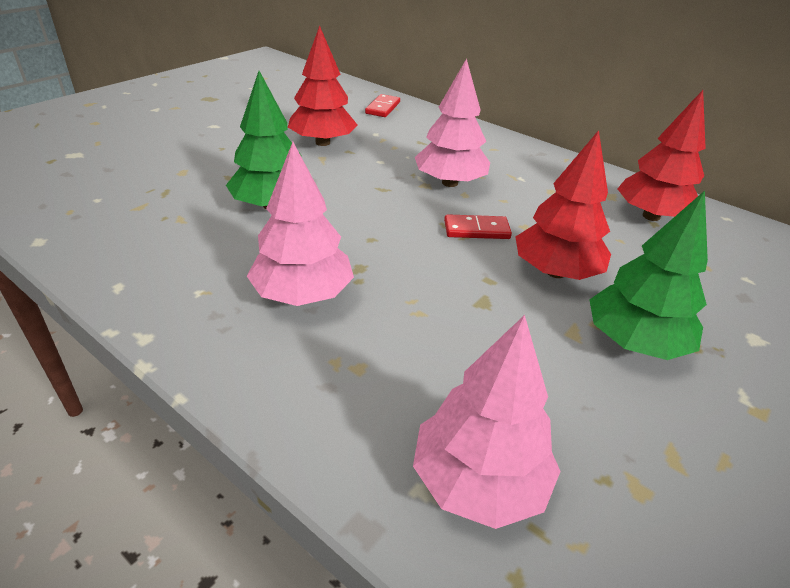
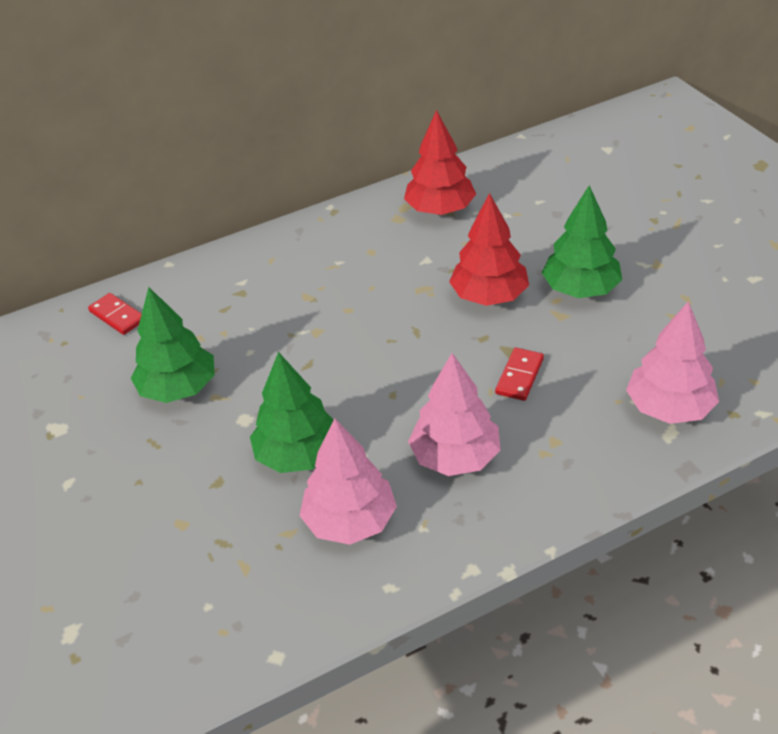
camera: 60 degrees left, 5 degrees up
red tree [288,25,358,146] -> green tree [131,287,215,403]
pink tree [415,58,490,187] -> pink tree moved to [300,419,397,545]
red domino [444,214,512,239] -> red domino moved to [495,348,544,401]

